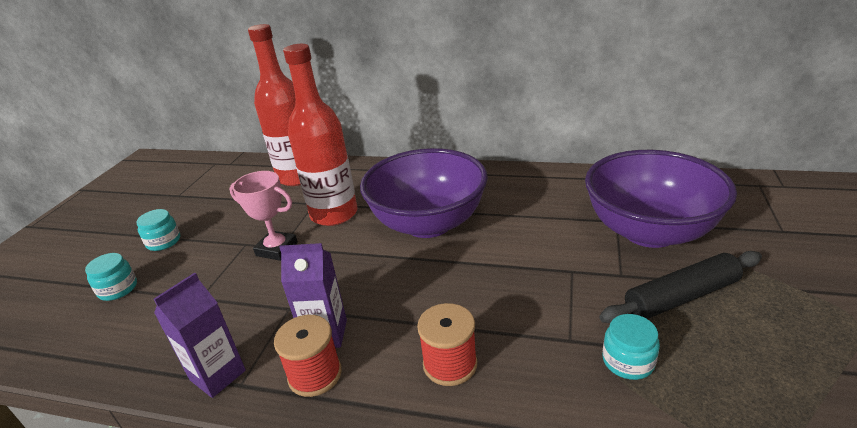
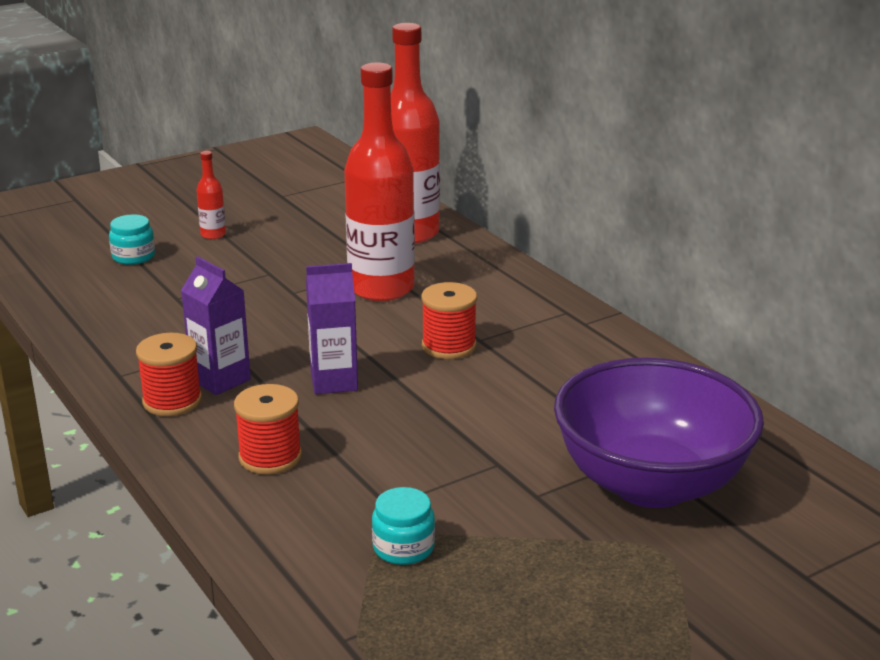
camera: 40 degrees right, 5 degrees down
turquoise jar [136,209,180,251] -> red bottle [196,151,226,239]
purple carton [154,273,246,398] -> purple carton moved to [306,263,358,394]
pink trophy [229,171,298,261] -> none
purple bowl [360,148,488,238] -> red spool [422,282,477,359]
black rolling pin [599,251,762,323] -> none

